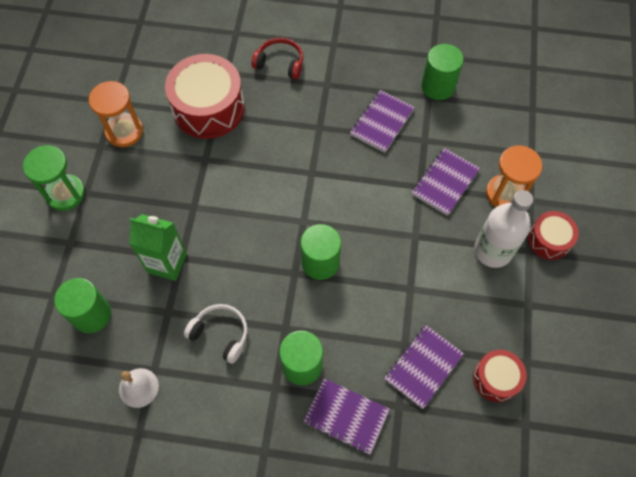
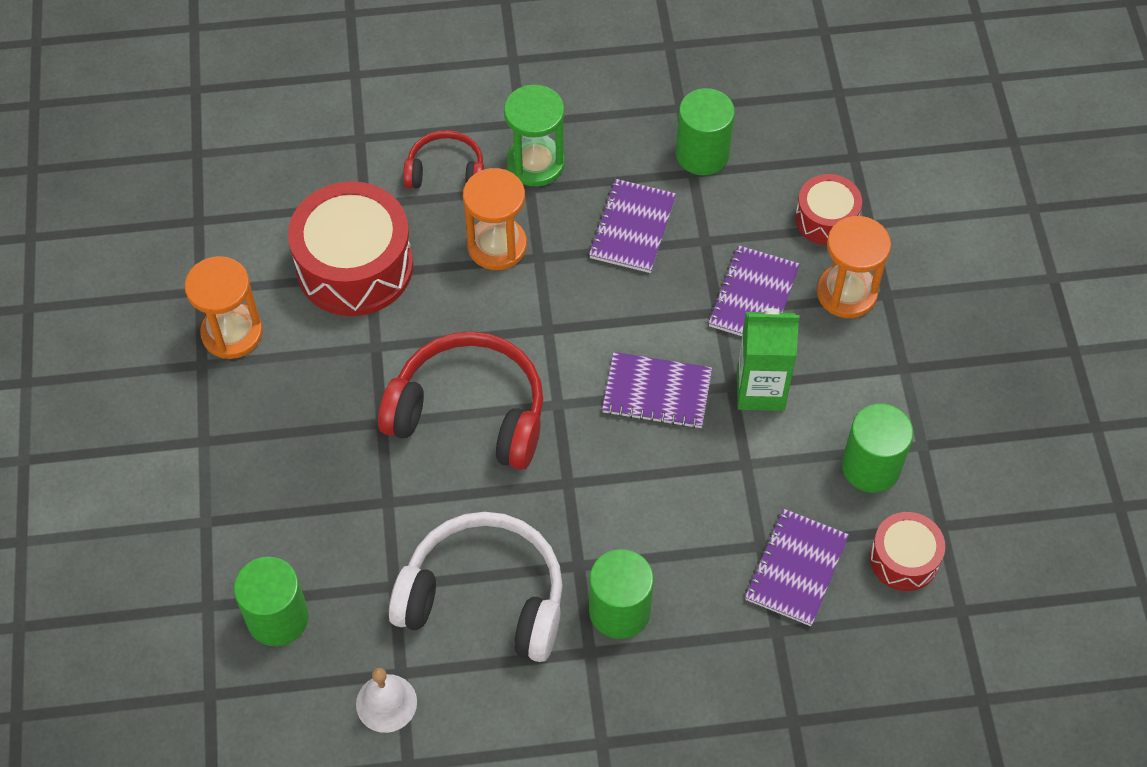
camera: 15 degrees left, 5 degrees down
green hourglass [23,145,85,211] -> green hourglass moved to [504,85,565,187]
green carton [129,214,187,281] -> green carton moved to [737,308,800,411]
white headphones [184,304,248,364] -> white headphones [389,512,563,662], size x1.82
green cylinder [301,224,341,280] -> green cylinder moved to [842,404,914,493]
purple notebook [303,378,390,454] -> purple notebook moved to [602,352,712,429]
white bottle [474,190,533,268] -> none
red drum [528,211,579,260] -> red drum moved to [795,174,862,245]
none -> red headphones [378,331,543,470]
none -> orange hourglass [463,168,527,270]

